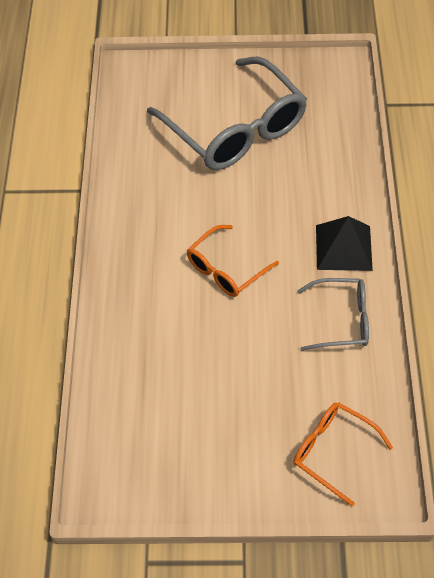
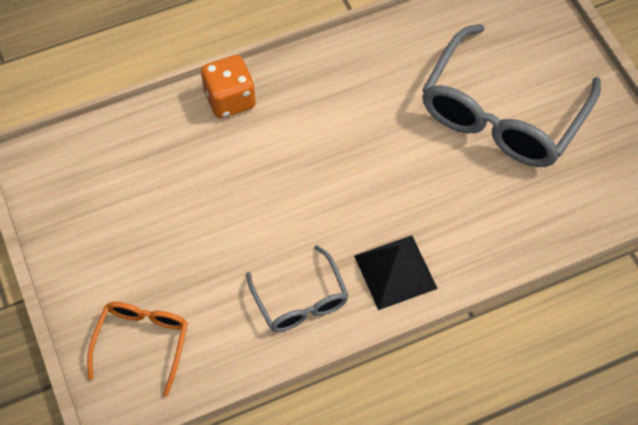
camera: 65 degrees right, 5 degrees up
orange glasses [187,225,279,297] -> none
none -> orange dice [201,55,256,118]

